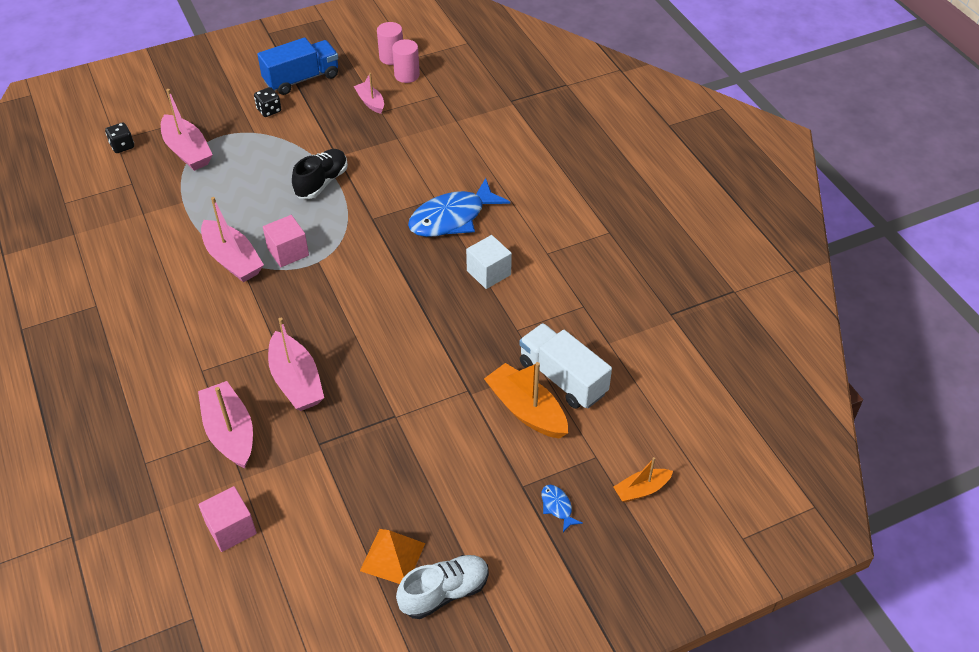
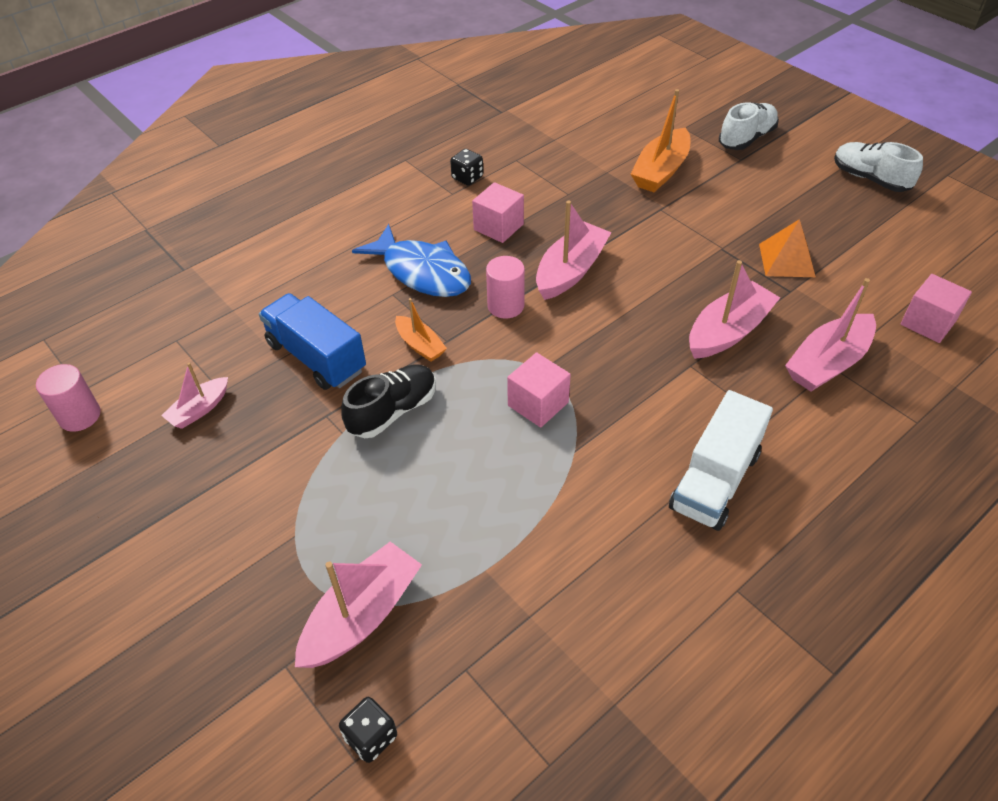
camera: 105 degrees left, 0 degrees up
pink boat [201,197,264,282] -> pink boat moved to [536,200,612,300]
black dice [254,87,281,117] -> black dice moved to [450,149,483,186]
blue truck [257,38,338,95] -> blue truck moved to [259,293,366,390]
black shoe [292,149,348,199] -> black shoe turned 120 degrees clockwise [341,364,436,438]
orange pyramid [360,529,425,584] -> orange pyramid moved to [759,219,816,277]
pink cylinder [392,39,420,83] -> pink cylinder moved to [486,256,525,319]
white cube [466,235,512,289] -> pink cube [472,182,524,243]
white truck [519,323,612,409] -> white truck moved to [669,390,773,531]
blue fish [541,485,583,532] -> white shoe [719,102,779,150]
orange boat [613,457,673,503] -> orange boat moved to [395,298,447,362]

